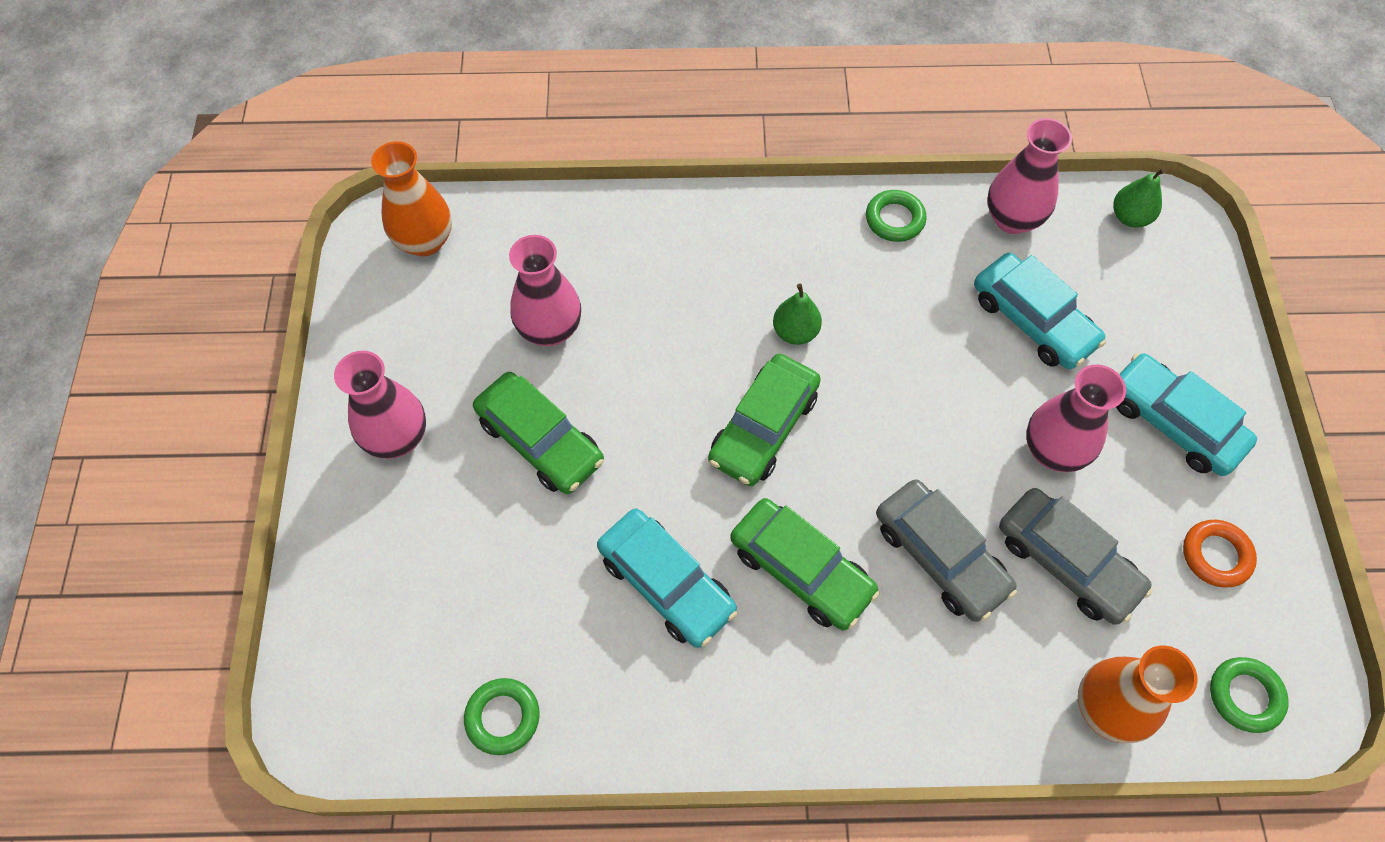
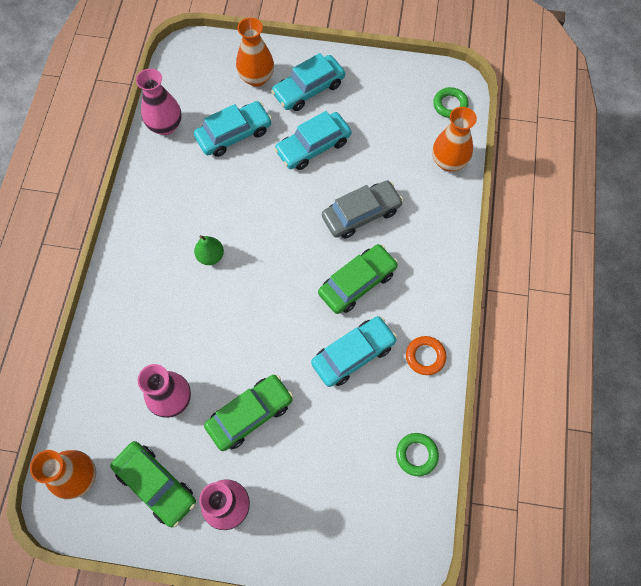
camera: 80 degrees left, 5 degrees up
green car [708,354,821,486] -> green car moved to [110,441,196,527]
green ring [866,190,926,242] -> none
grey car [999,488,1153,625] -> none
pink vase [1026,364,1126,472] -> turquoise car [274,111,352,170]
green pear [1113,168,1166,228] -> none
orange ring [1183,520,1257,588] -> orange ring moved to [406,336,446,375]
none -> orange vase [236,18,274,87]

